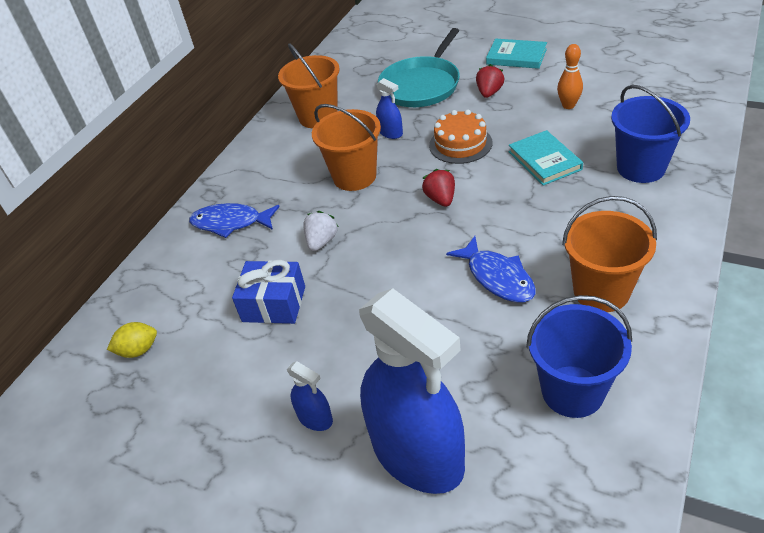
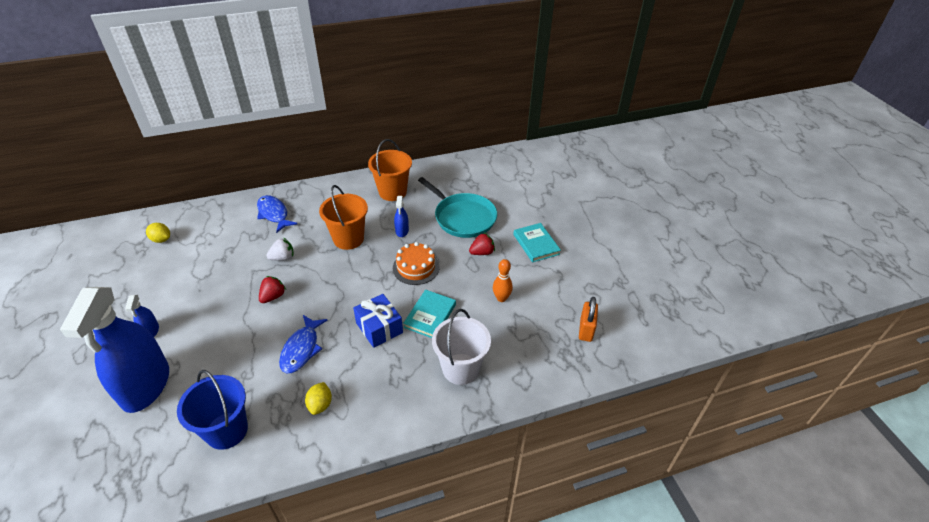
camera: 40 degrees right, 0 degrees up
blue gift [232,260,305,324] -> blue gift moved to [353,294,403,348]
turquoise pan [378,28,460,107] -> turquoise pan turned 120 degrees counterclockwise [418,177,497,238]
red strawberry [422,169,455,207] -> red strawberry moved to [259,276,286,303]
orange bucket [562,196,657,312] -> yellow lemon [305,382,332,415]
blue bucket [611,85,690,183] -> white bucket [432,309,491,385]
none -> orange padlock [579,297,598,342]

